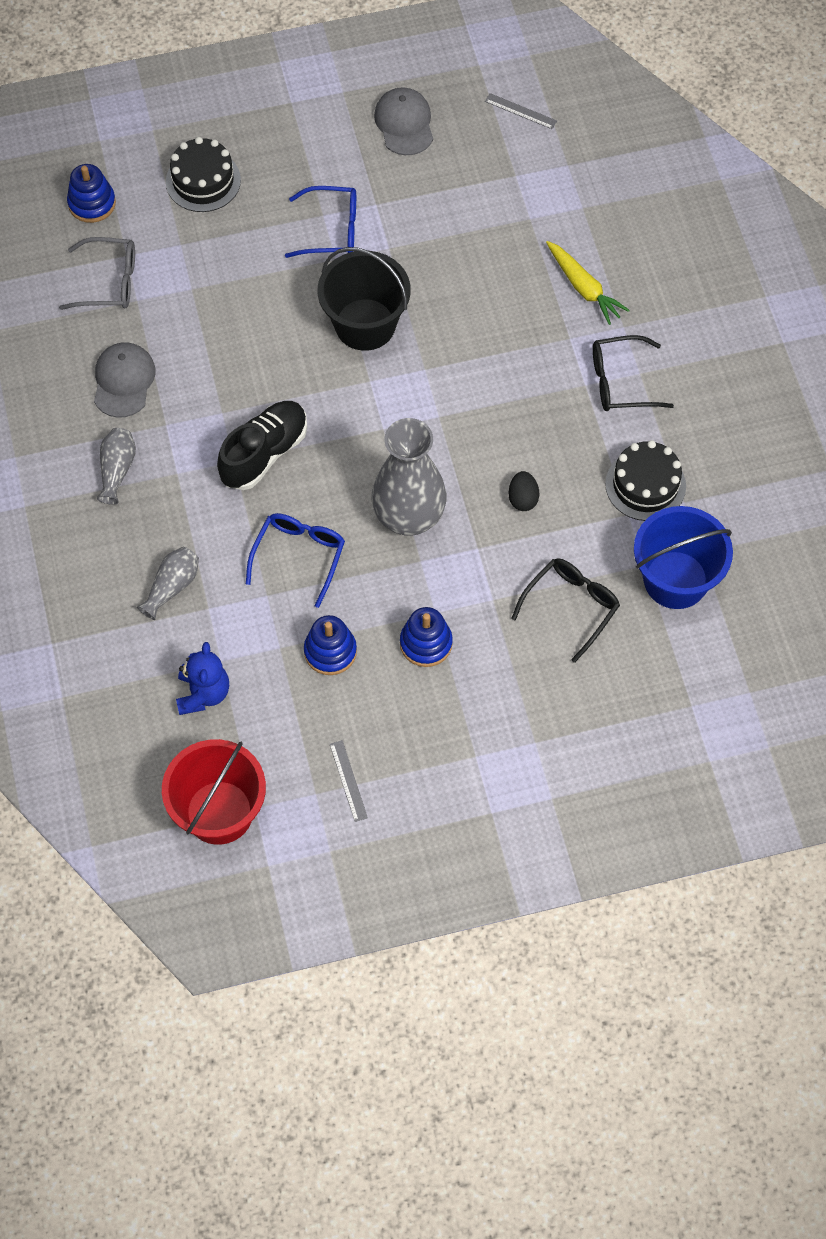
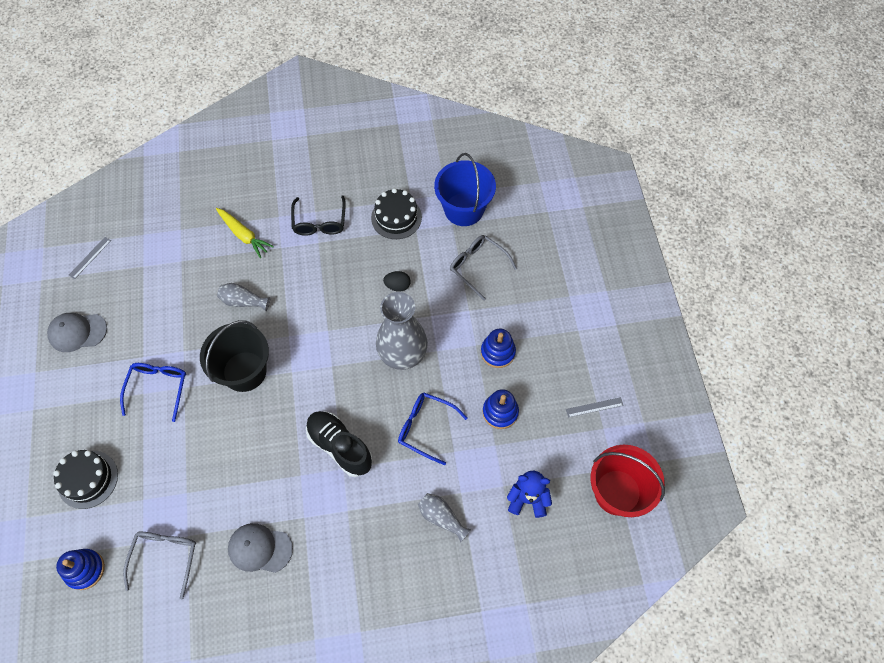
camera: 85 degrees left, 0 degrees up
grey vase [97,428,136,505] -> grey vase moved to [217,283,270,311]
black glasses [511,558,620,663] -> grey glasses [450,235,517,300]
yellow carrot [546,241,630,325] -> yellow carrot turned 75 degrees clockwise [216,208,274,258]

